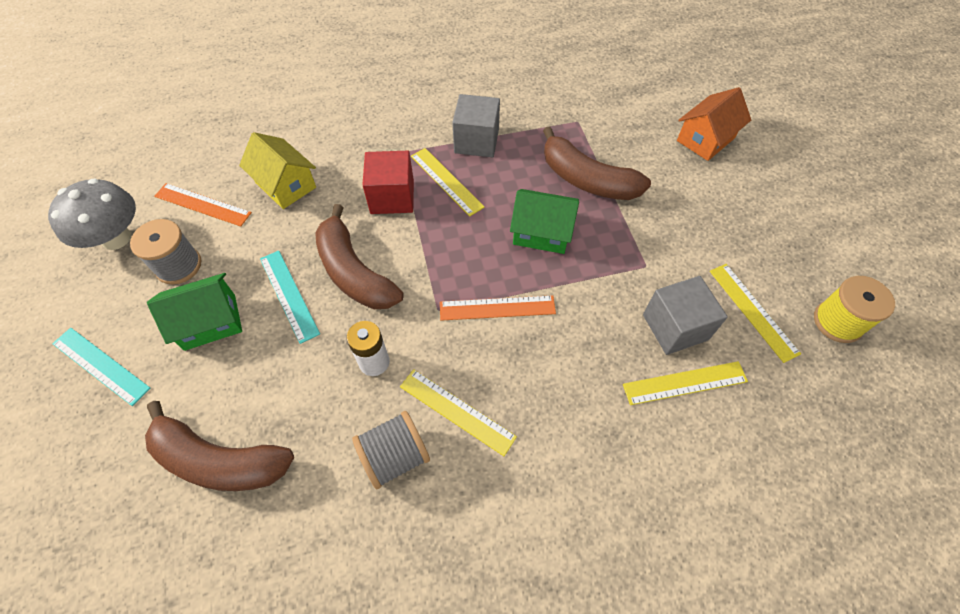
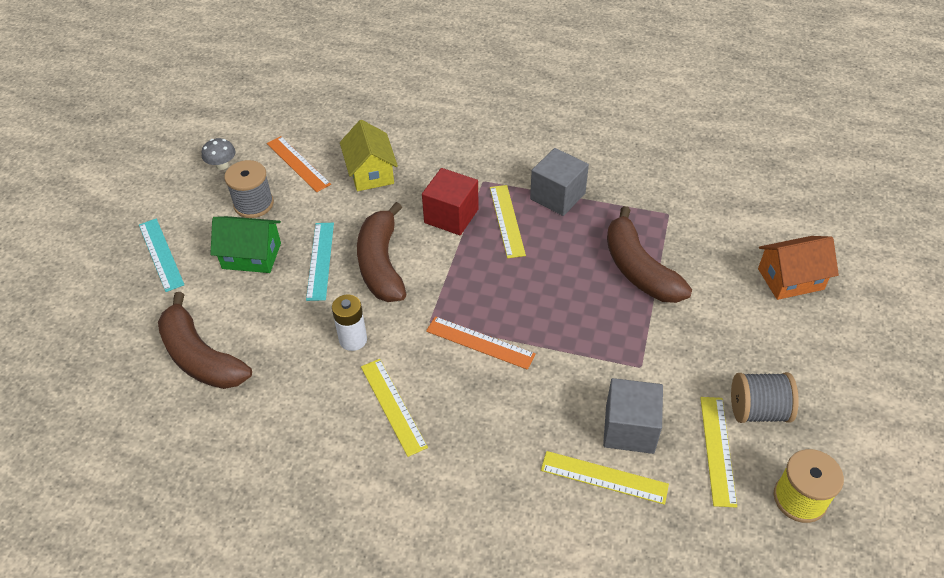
camera: 30 degrees right, 10 degrees down
grey mushroom [48,178,136,250] -> grey mushroom [202,138,235,170], size x0.52
grey spool [352,411,430,489] -> grey spool moved to [731,372,799,423]
green house [510,189,579,254] -> none

